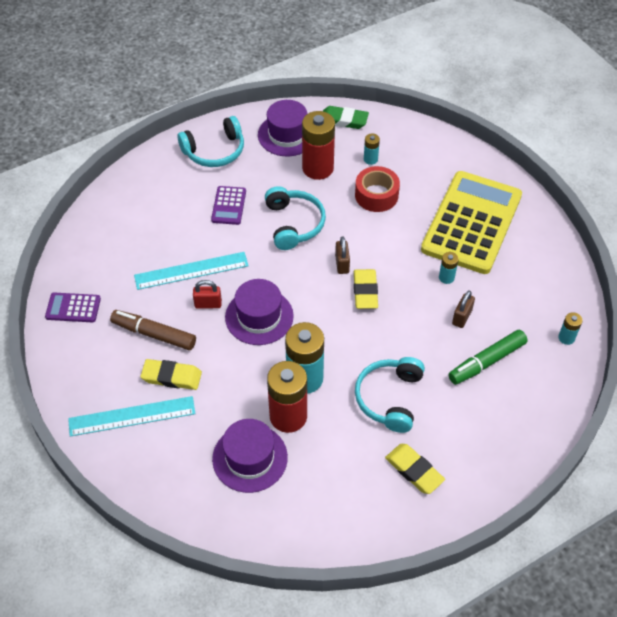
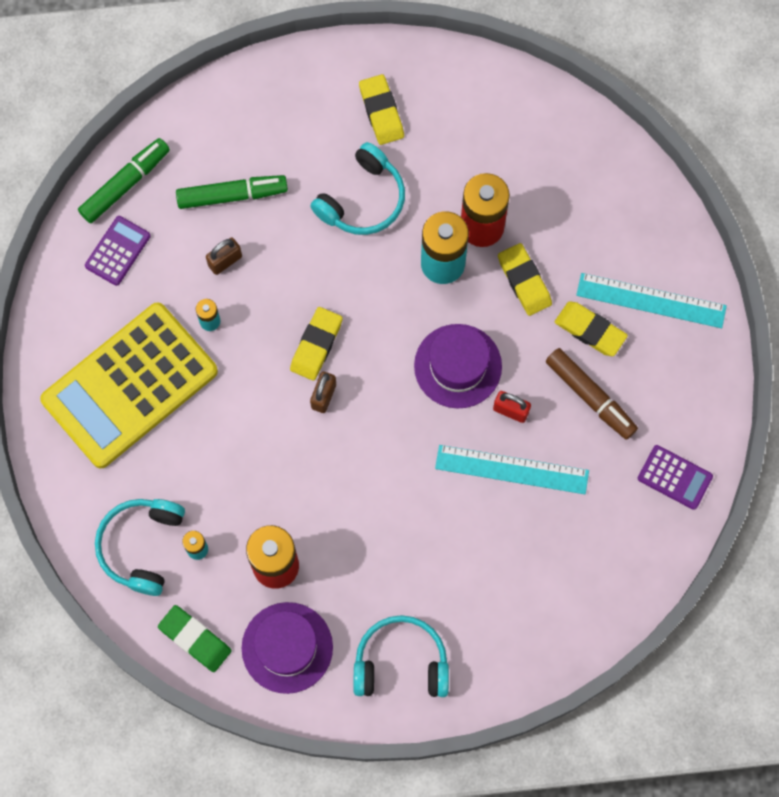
camera: 155 degrees left, 20 degrees up
purple calculator [211,186,246,225] -> purple calculator moved to [85,216,151,286]
purple hat [212,419,288,493] -> none
turquoise headphones [265,186,326,250] -> turquoise headphones moved to [95,499,185,596]
red tape [355,166,400,212] -> none
turquoise battery [558,312,583,345] -> green marker [78,138,170,223]
none -> yellow eraser [498,243,552,316]

